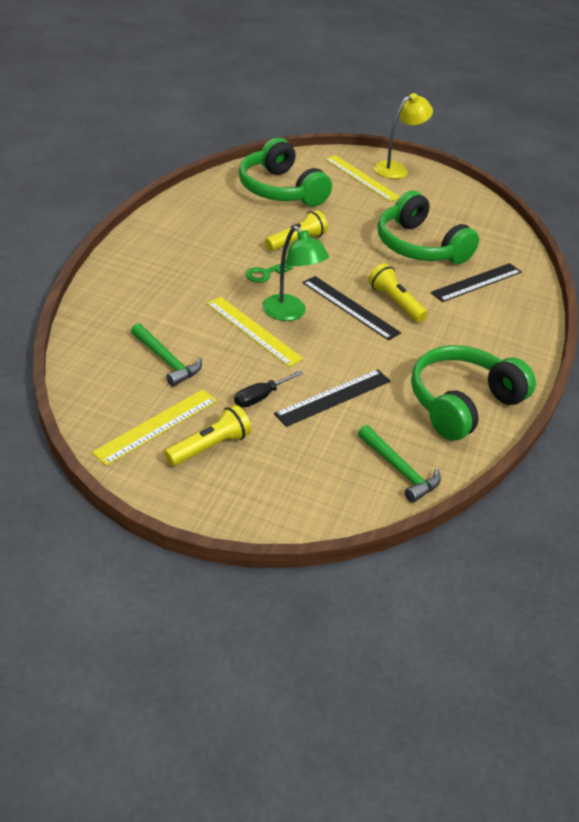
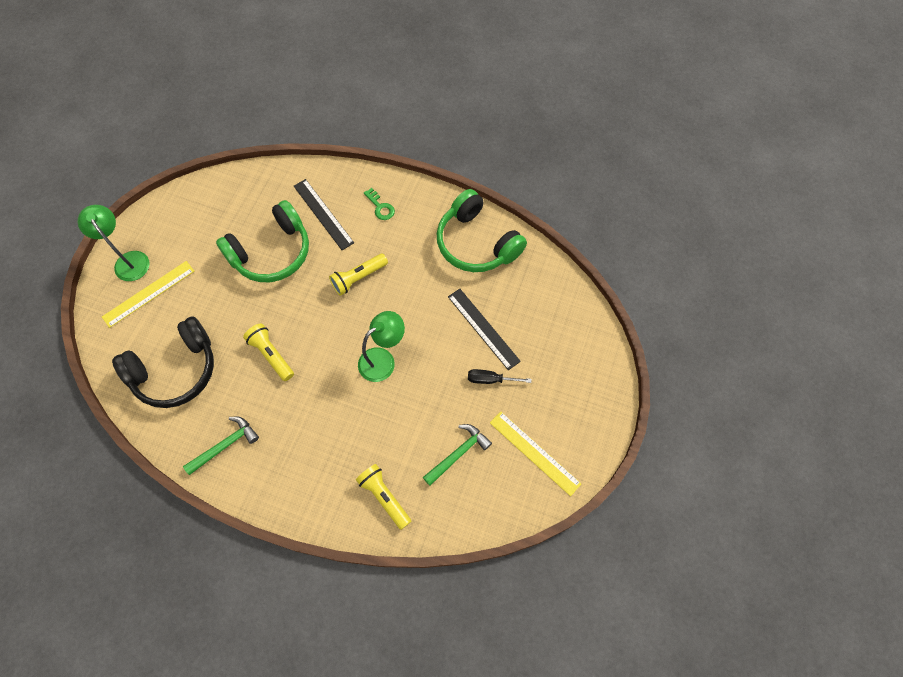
camera: 85 degrees left, 25 degrees up
yellow flashlight [164,405,251,466] -> yellow flashlight moved to [356,464,411,530]
yellow ruler [206,297,303,367] -> none
black screwdriver [234,370,303,408] -> black screwdriver turned 135 degrees clockwise [468,369,531,384]
green headphones [239,138,332,207] -> black headphones [112,316,214,408]
green key [246,261,293,283] -> green key moved to [364,188,395,220]
black ruler [302,276,401,341] -> none
green hammer [358,425,441,503] -> green hammer moved to [183,417,259,475]
yellow lamp [374,93,433,179] -> green lamp [78,205,150,281]

